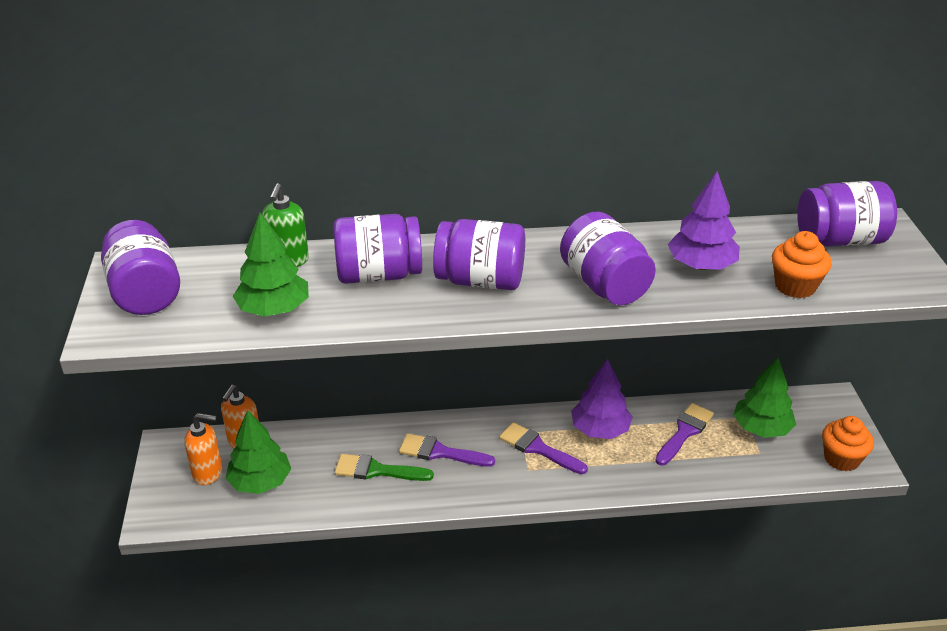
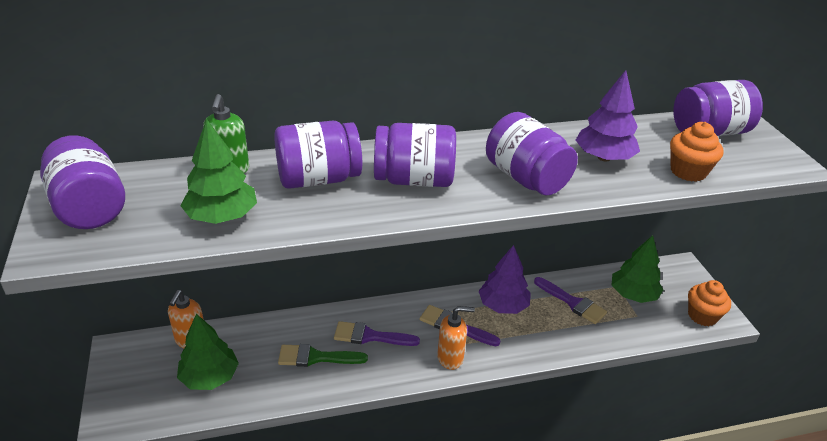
camera: 10 degrees left, 0 degrees up
orange soap dispenser [184,413,222,485] -> orange soap dispenser moved to [437,306,475,370]
purple brush [655,403,714,466] -> purple brush turned 105 degrees clockwise [534,277,607,324]

